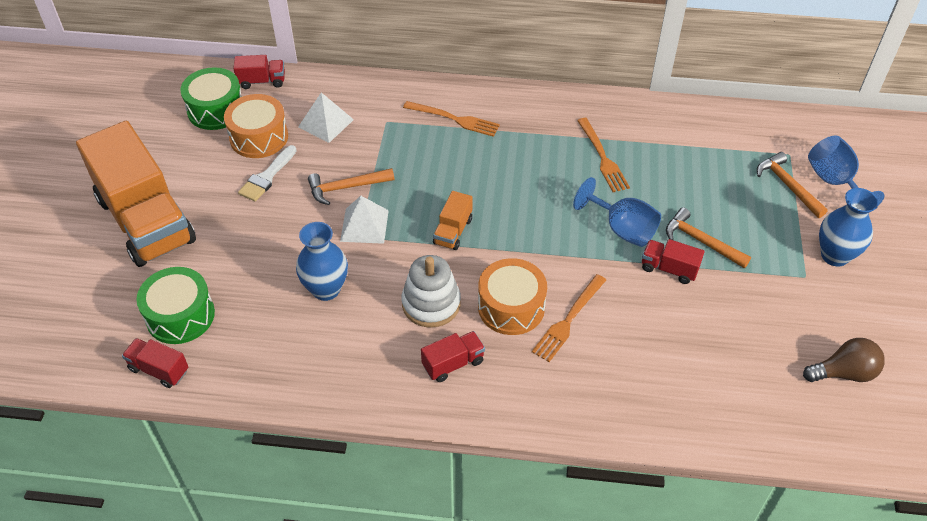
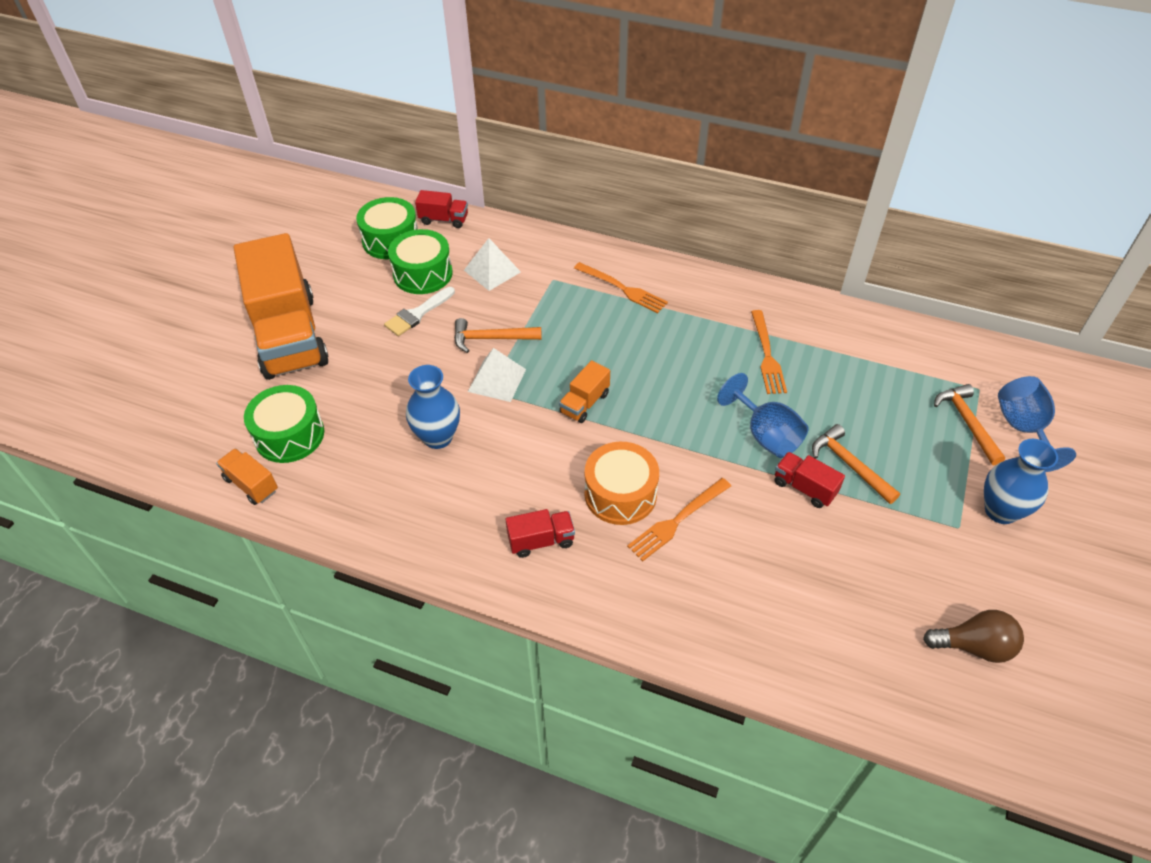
camera: 15 degrees right, 0 degrees up
red truck [122,338,188,388] -> orange truck [216,448,278,505]
orange drum [224,94,288,158] -> green drum [388,229,453,294]
white stacking toy [401,255,461,327] -> none

